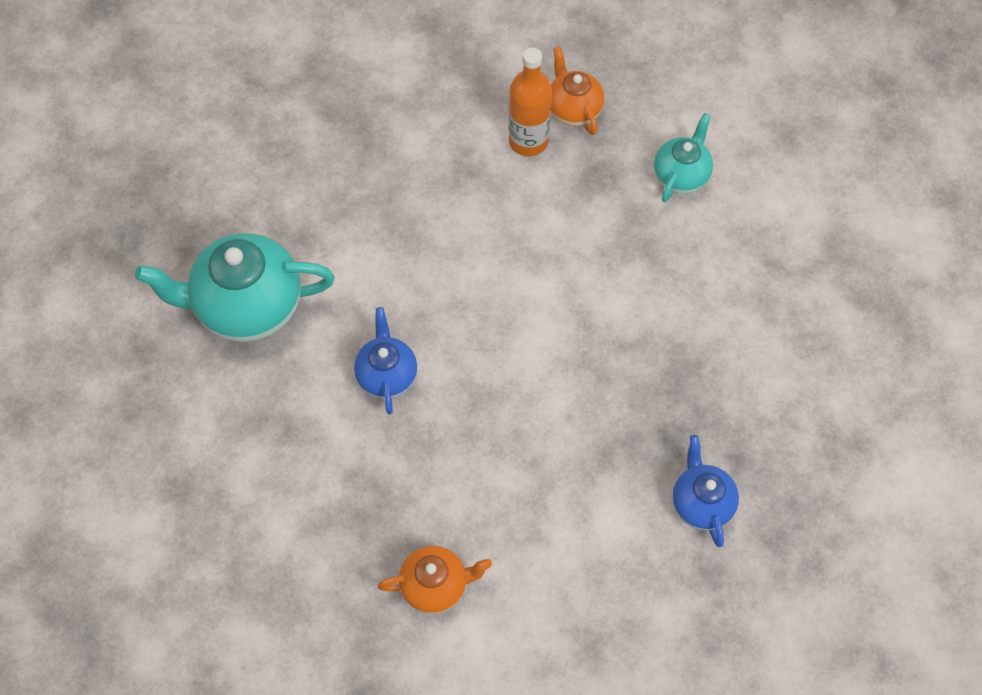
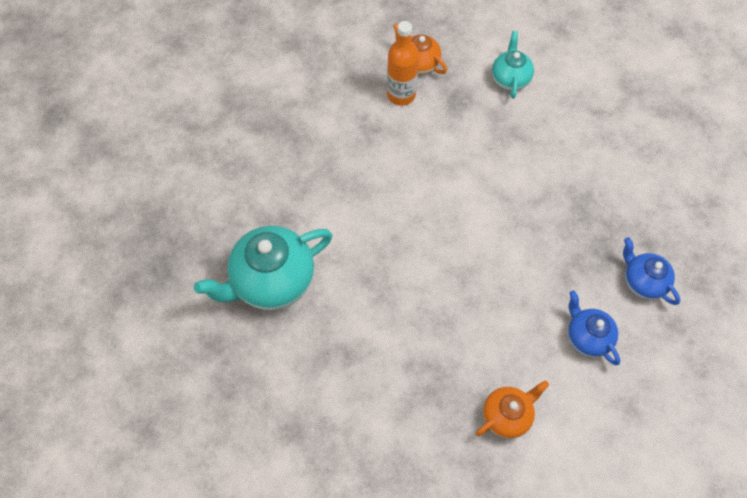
camera: 25 degrees left, 0 degrees up
blue teapot [354,307,417,414] -> blue teapot moved to [568,291,620,365]

